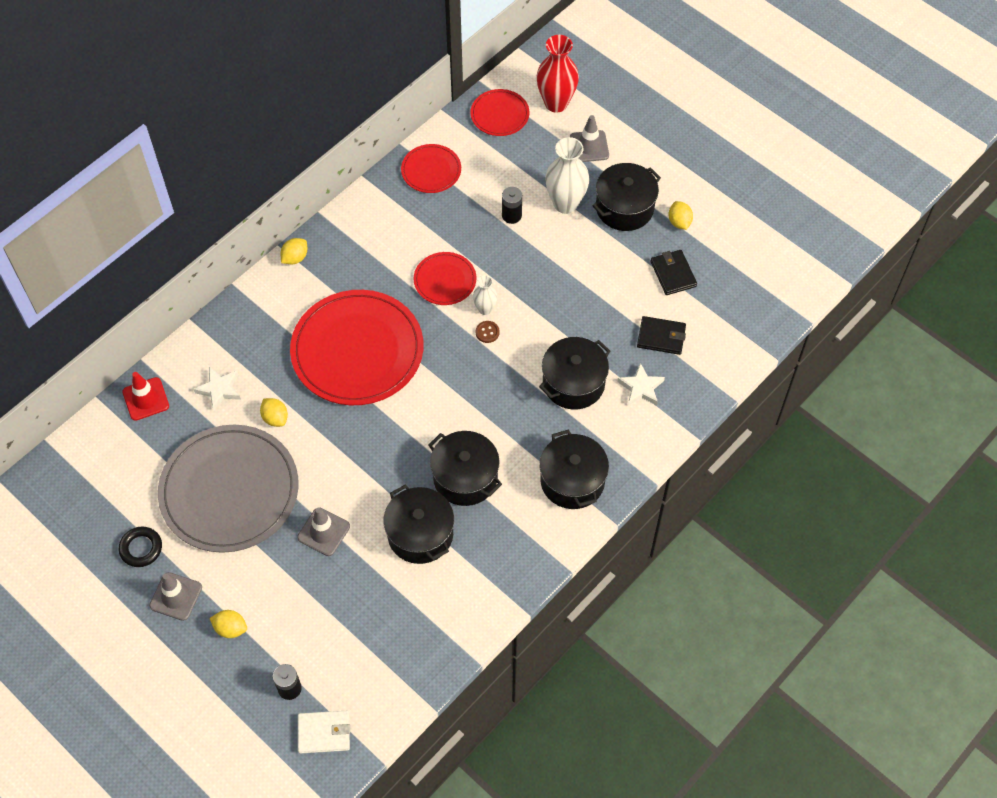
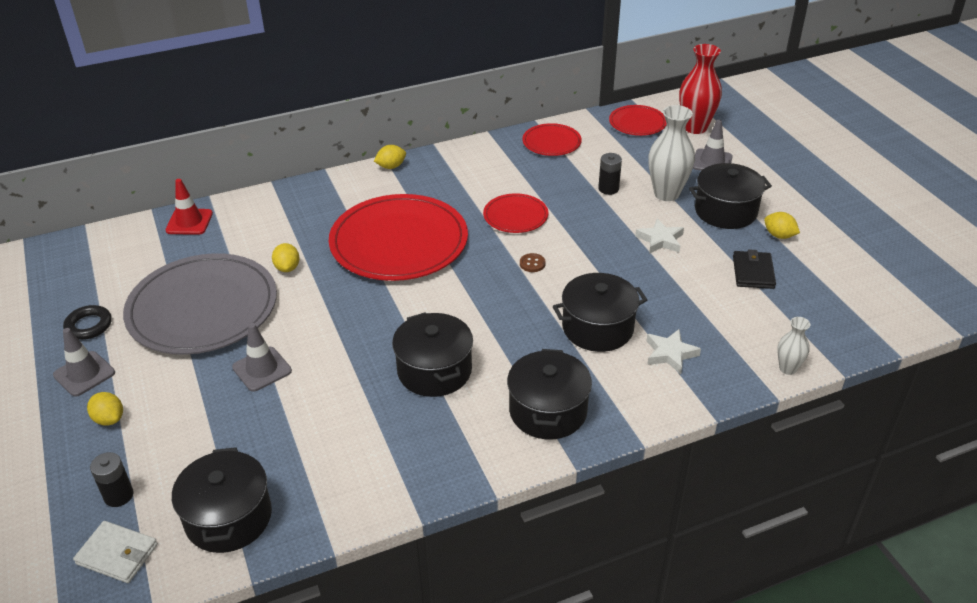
camera: 25 degrees right, 20 degrees down
white star [194,367,241,411] -> white star moved to [635,218,684,254]
black pot [383,484,454,564] -> black pot moved to [172,447,272,553]
white vase [473,275,497,315] -> white vase moved to [777,317,810,375]
black wallet [637,316,686,355] -> none
yellow lemon [668,201,693,230] -> yellow lemon turned 60 degrees counterclockwise [764,212,800,239]

